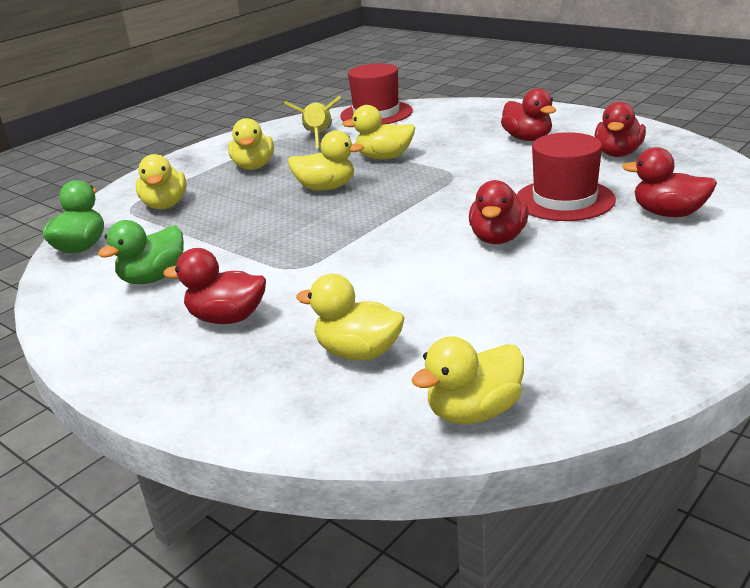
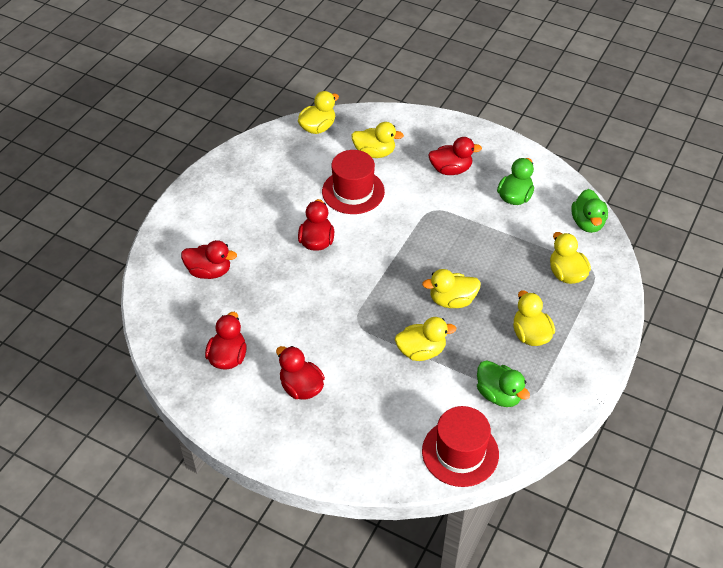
camera: 165 degrees right, 20 degrees up
yellow rocket [284,95,341,148] -> green duck [477,361,530,407]
red hat [517,132,616,221] -> red hat moved to [322,150,385,214]

